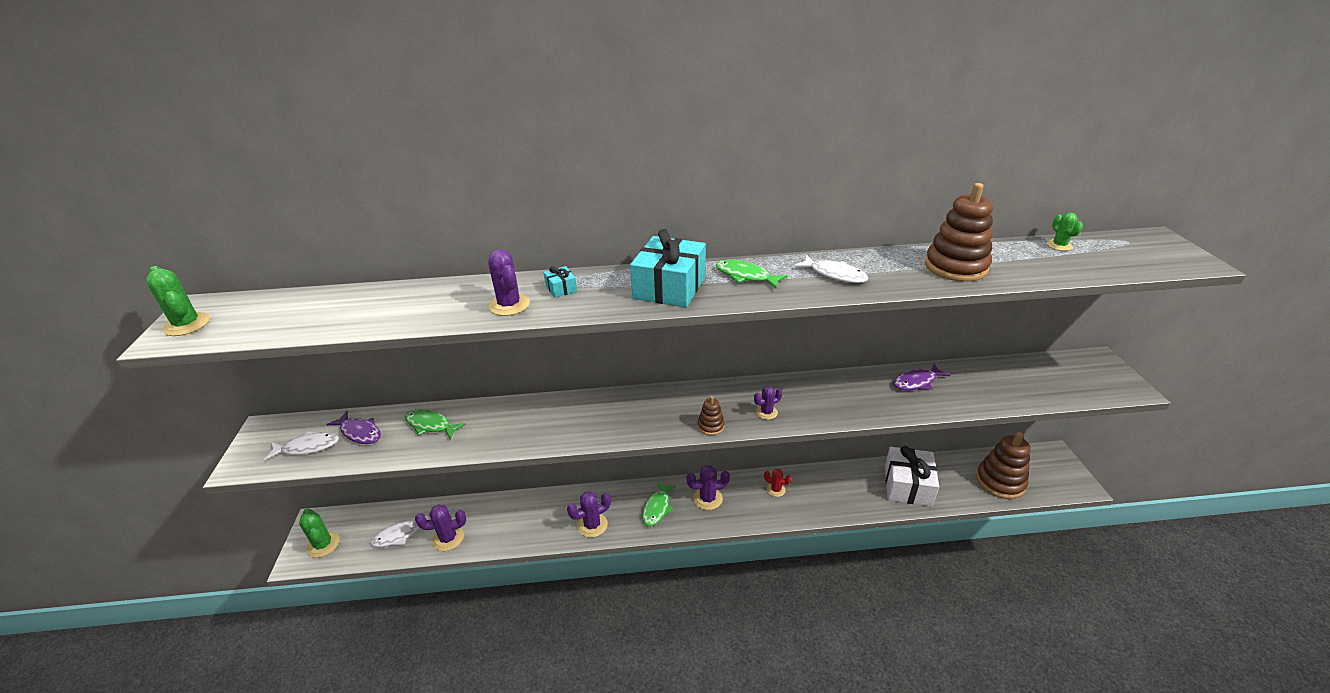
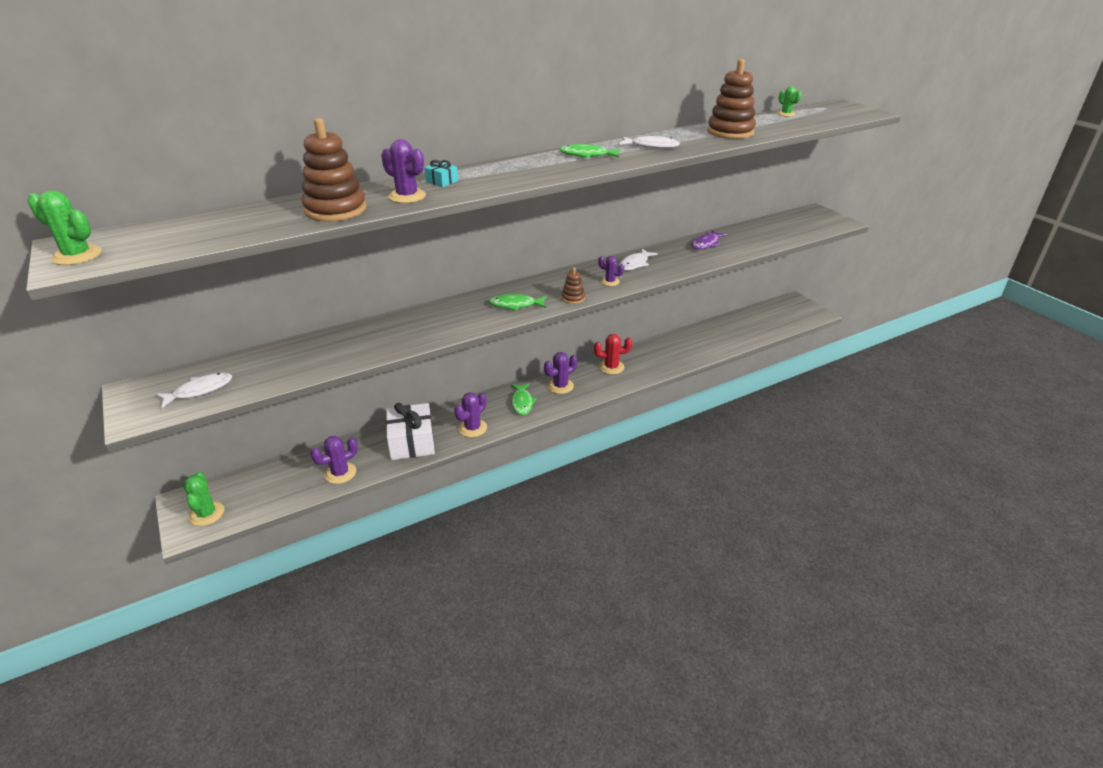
camera: 25 degrees left, 0 degrees up
green cactus [299,508,340,558] -> green cactus turned 45 degrees clockwise [183,472,224,526]
purple fish [327,411,381,444] -> none
white fish [370,513,429,547] -> white fish moved to [618,249,657,271]
green fish [405,409,466,439] -> green fish moved to [488,294,546,311]
turquoise gift [630,229,706,307] -> none
purple cactus [754,386,782,420] -> purple cactus turned 75 degrees clockwise [598,256,624,286]
red cactus [764,469,792,497] -> red cactus [594,334,632,374], size x1.57
white gift [885,446,939,507] -> white gift moved to [386,403,435,460]
brown stacking toy [976,432,1031,499] -> brown stacking toy moved to [302,118,367,222]

